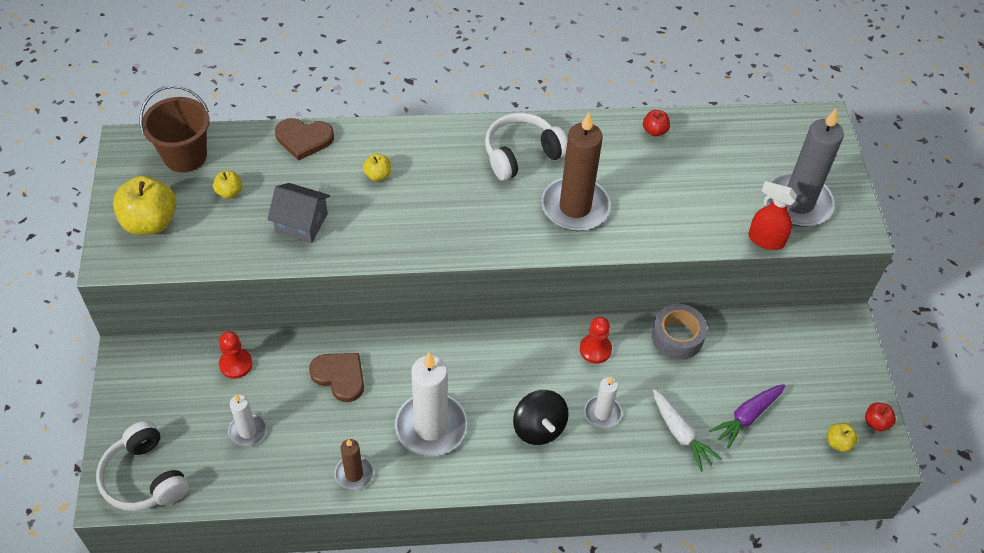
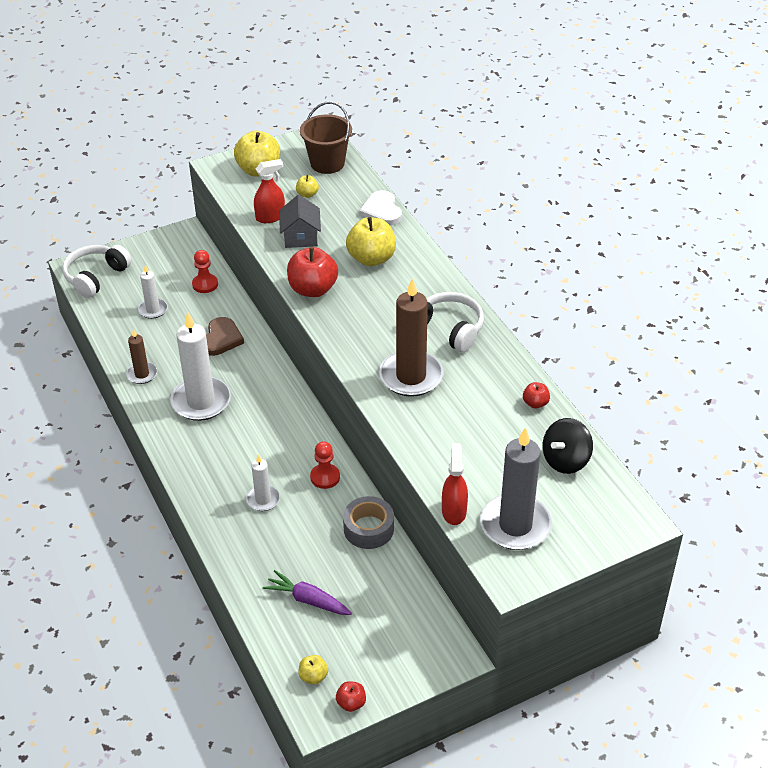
camera: 70 degrees right, 10 degrees down
brown heart [275,118,334,161] -> white heart [359,190,402,226]
yellow apple [363,154,391,181] -> yellow apple [346,217,396,266], size x2.06
black spinning top [513,390,569,445] -> black spinning top moved to [543,418,593,474]
white carrot [652,389,722,472] -> none
none -> red spray bottle [254,159,285,223]
none -> red apple [287,247,338,297]

